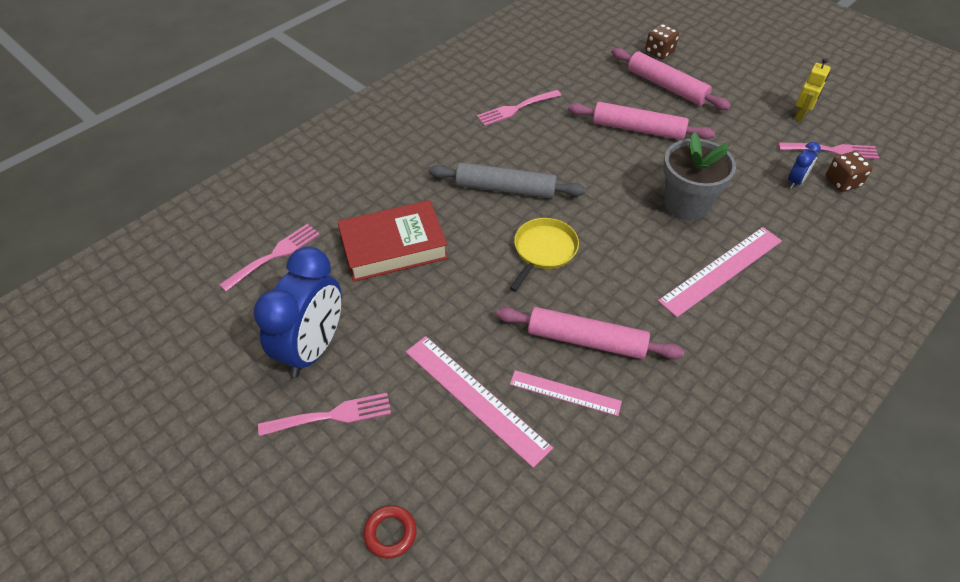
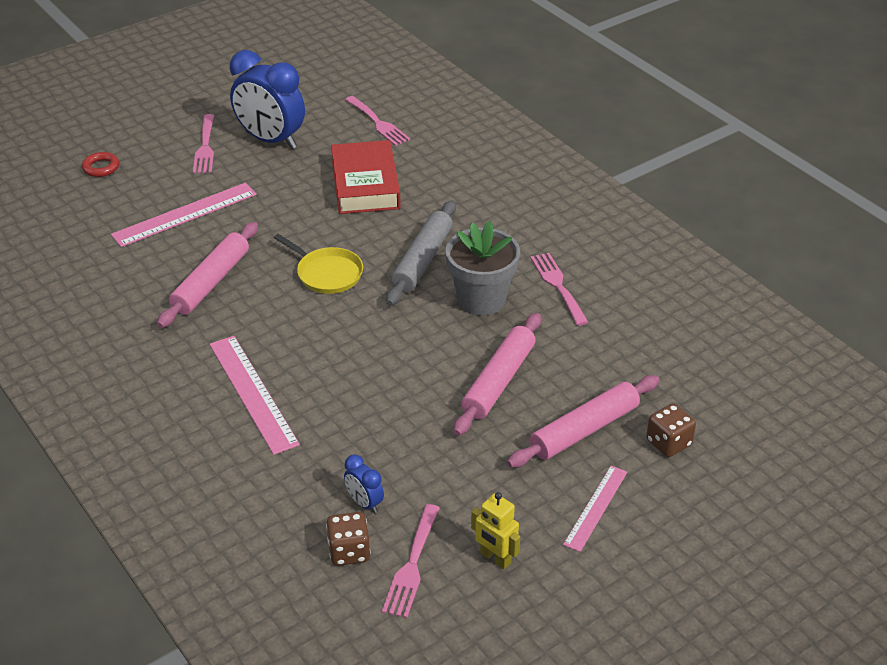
camera: 100 degrees right, 10 degrees down
pink ruler [510,370,622,416] -> pink ruler moved to [563,465,627,552]
grey flower pot [663,132,736,221] -> grey flower pot moved to [445,221,520,316]

